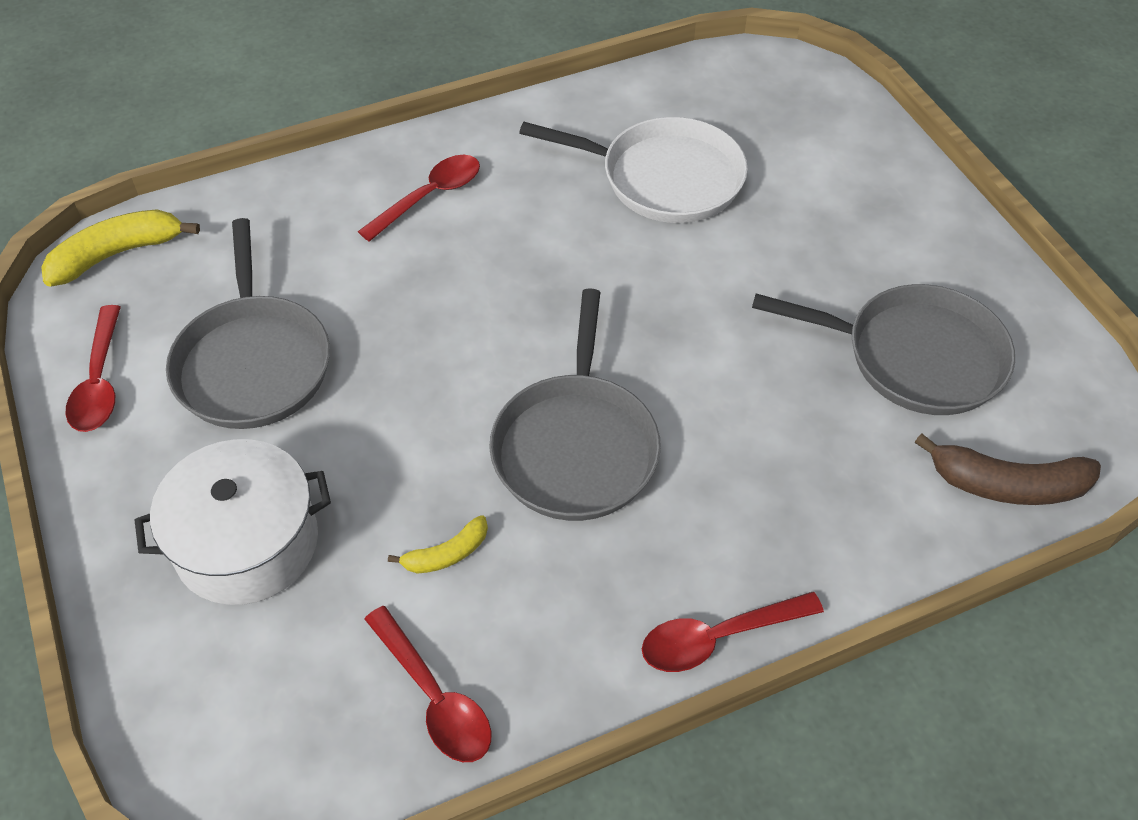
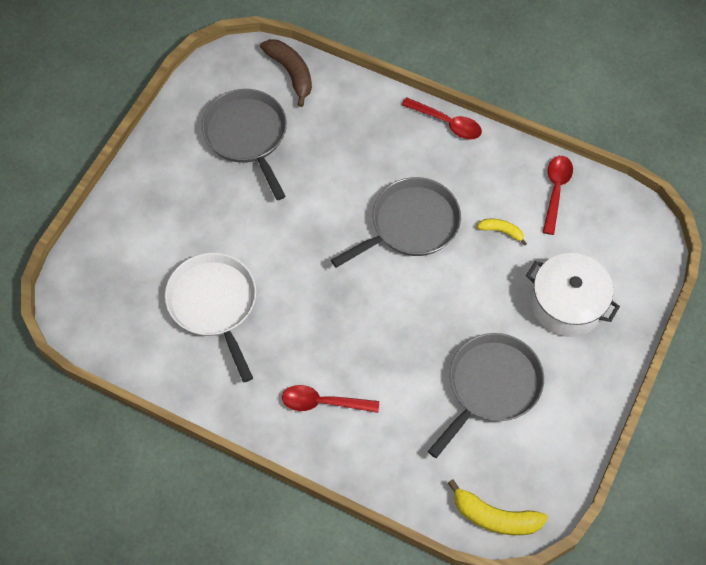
camera: 130 degrees left, 10 degrees up
red spoon [65,305,121,432] -> none

